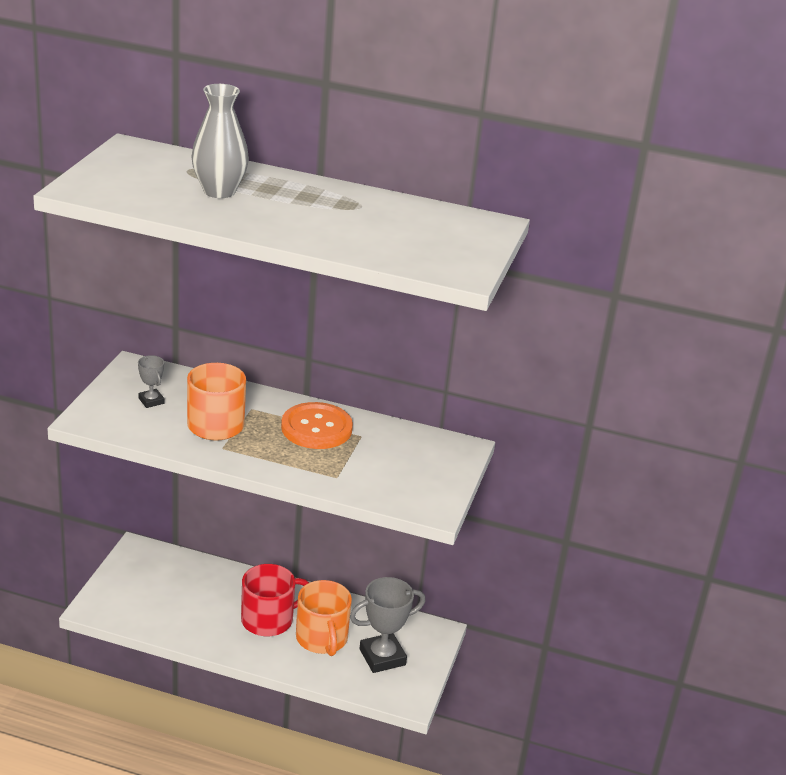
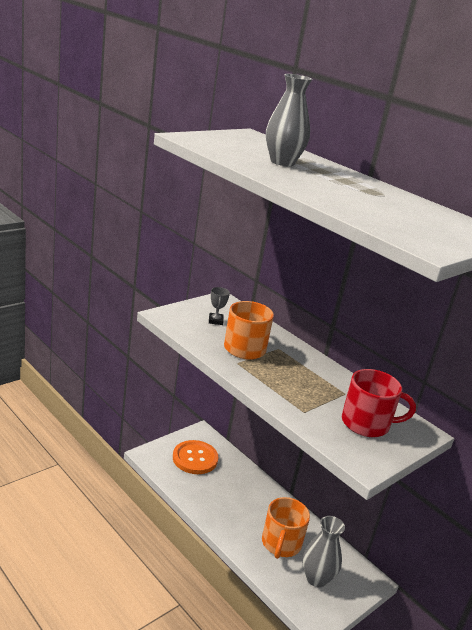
camera: 30 degrees right, 5 degrees down
red mug [241,564,309,637] -> red mug moved to [342,369,416,437]
orange button [281,402,353,449] -> orange button moved to [173,440,218,474]
grey trophy [350,577,425,673] -> grey vase [302,516,345,587]

